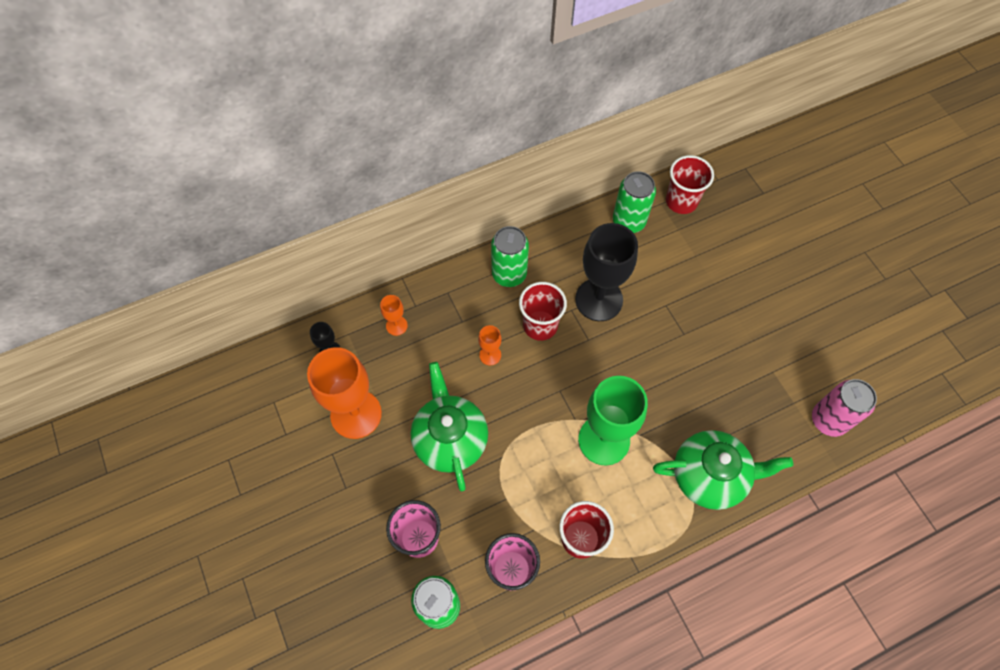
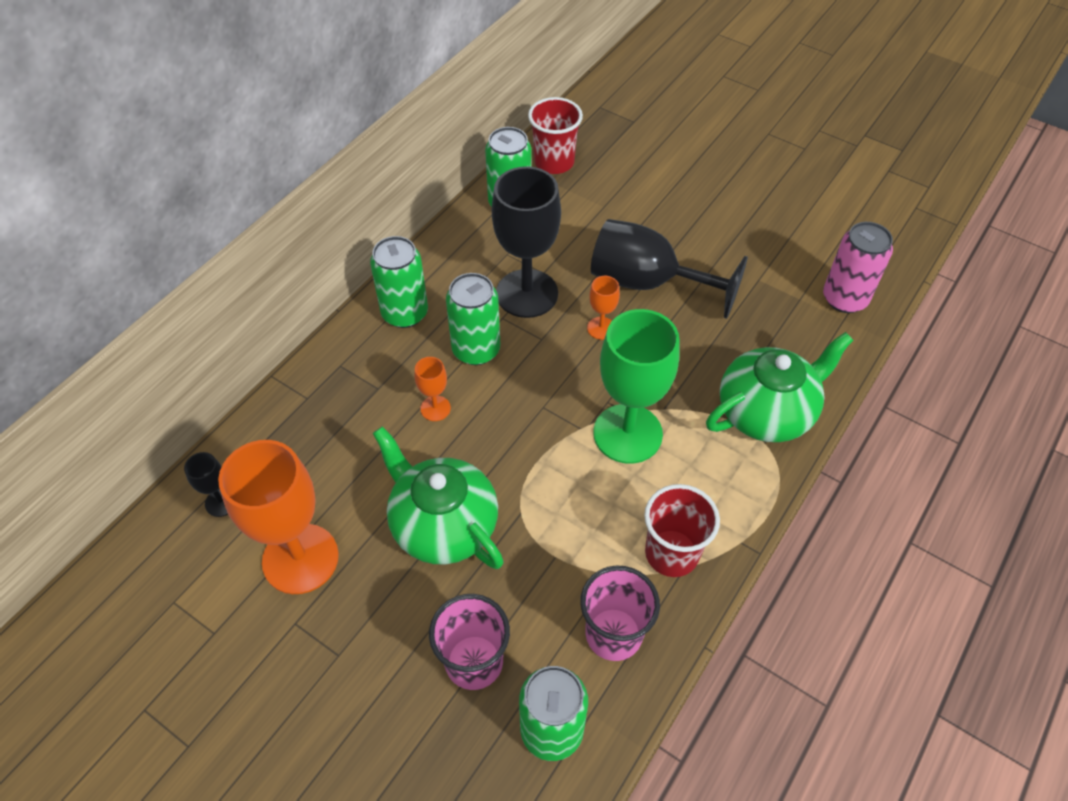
camera: 30 degrees left, 10 degrees down
orange goblet [380,295,408,336] -> orange goblet moved to [587,276,620,340]
red cup [519,282,567,341] -> green can [446,273,500,365]
none -> black goblet [591,219,748,319]

